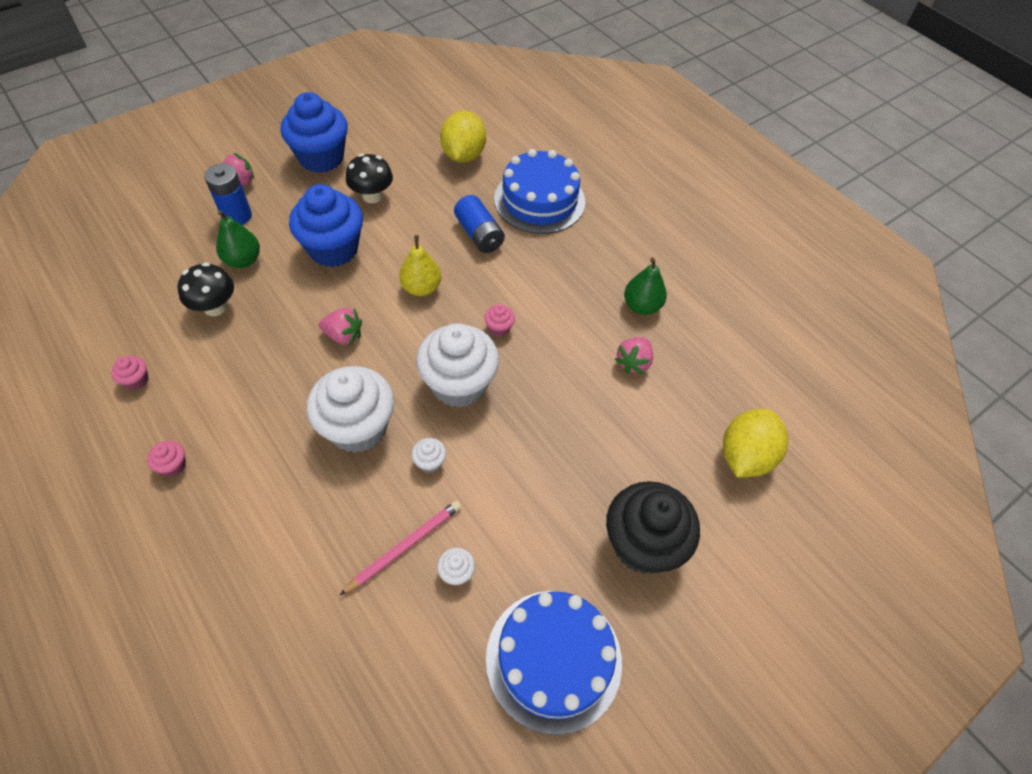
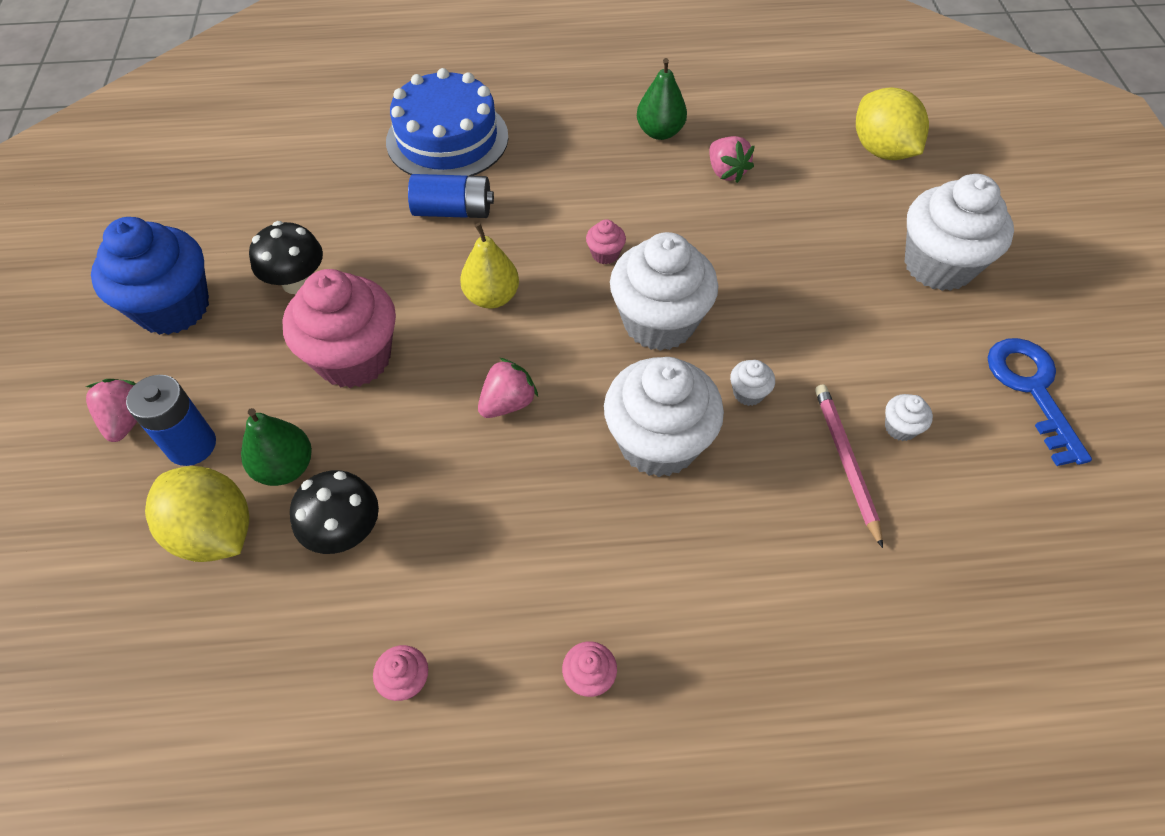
camera: 55 degrees left, 0 degrees up
blue cupcake [289,184,363,267] -> pink cupcake [282,269,396,388]
yellow lemon [440,111,486,163] -> yellow lemon moved to [145,466,249,562]
blue cake [486,591,622,735] -> blue key [988,338,1092,466]
black cupcake [606,481,700,574] -> white cupcake [904,174,1014,291]

